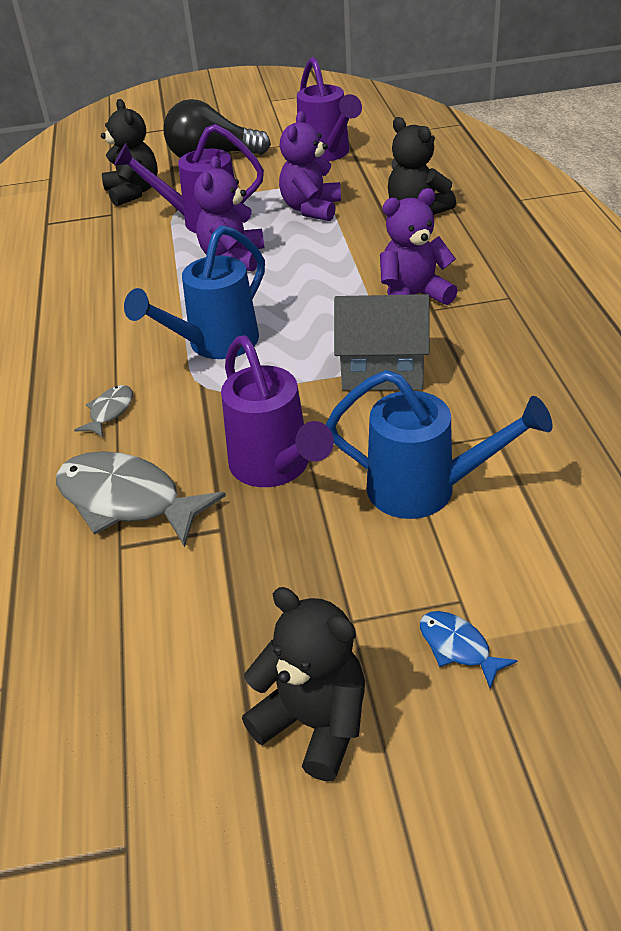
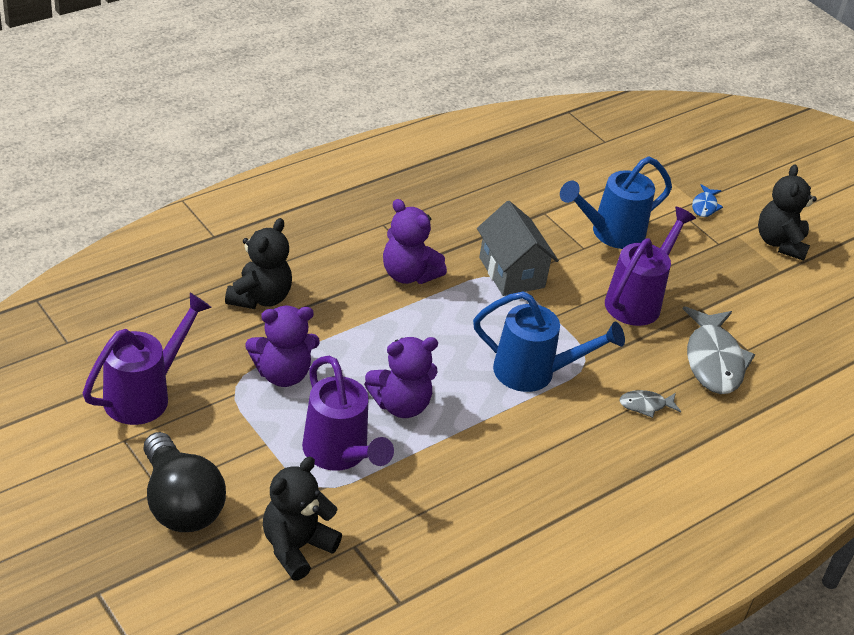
camera: 125 degrees left, 0 degrees up
blue watering can [326,370,552,519] -> blue watering can turned 105 degrees counterclockwise [560,157,672,249]

